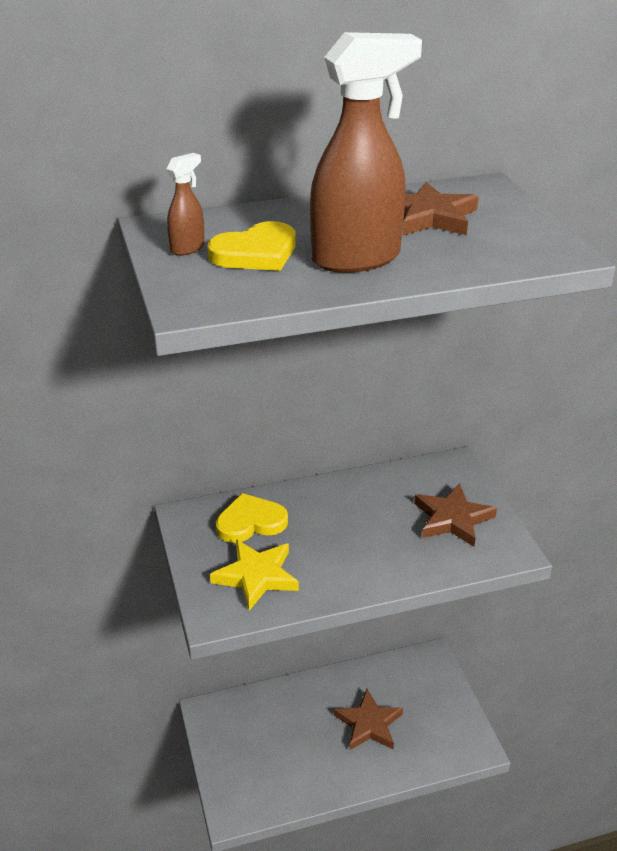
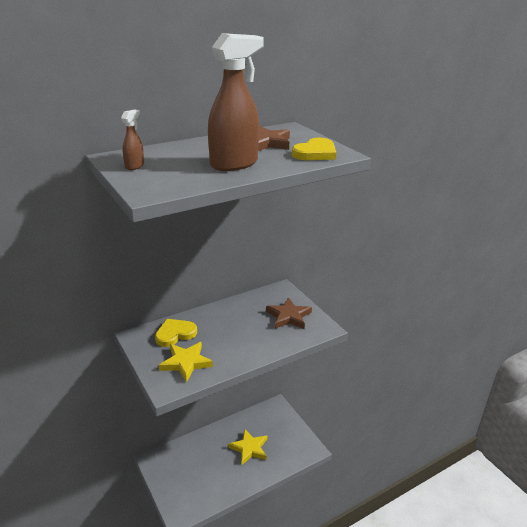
camera: 15 degrees left, 5 degrees down
yellow heart [207,221,296,271] -> yellow heart moved to [292,138,336,160]
brown star [334,689,403,750] -> yellow star [228,429,267,465]

